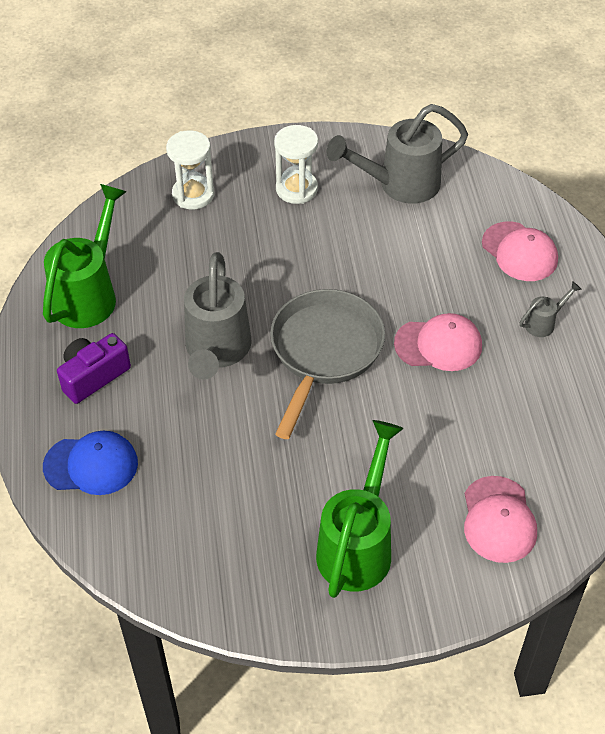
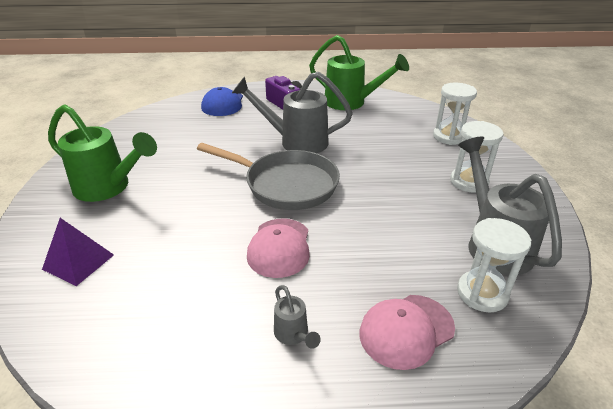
camera: 95 degrees right, 15 degrees down
pink cap [464,476,537,563] -> purple pyramid [42,218,114,286]
none -> white hourglass [457,218,532,313]

